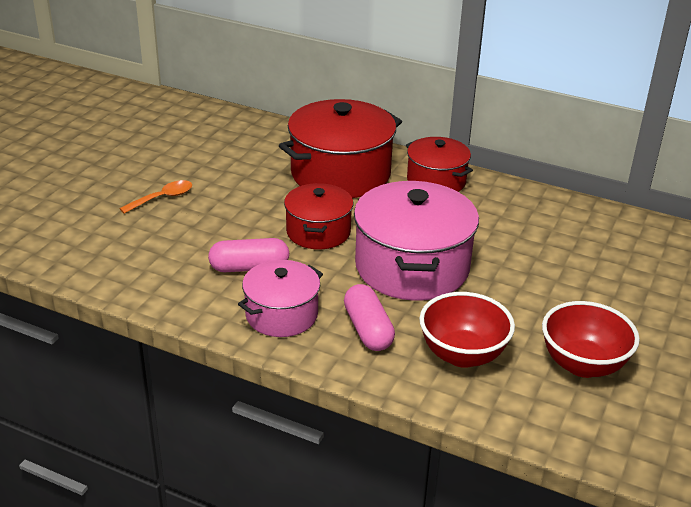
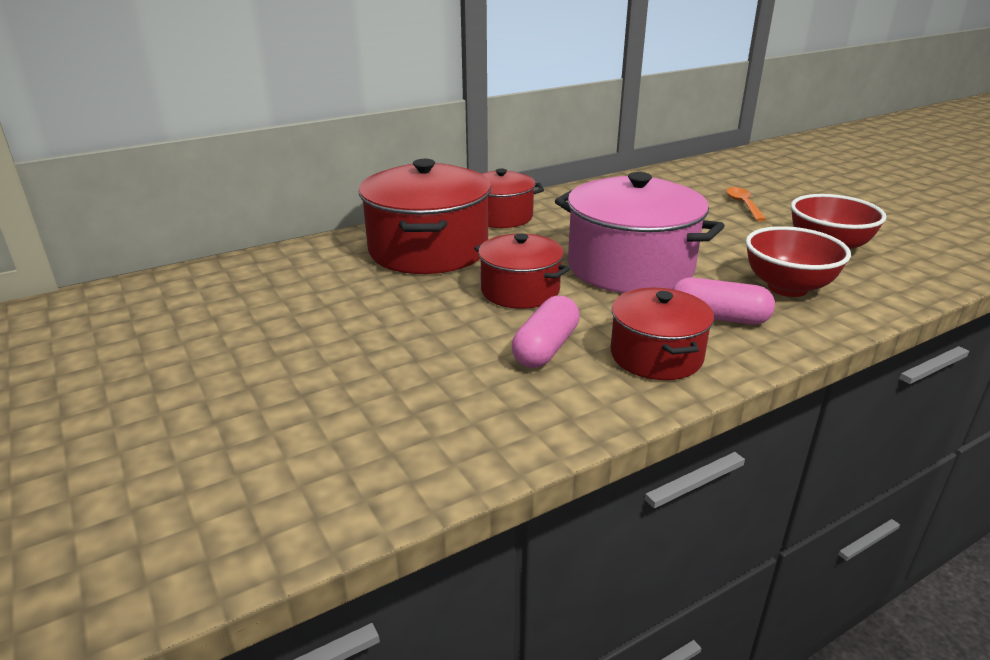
camera: 55 degrees left, 5 degrees down
orange spoon [119,180,192,214] -> orange spoon moved to [726,187,767,221]
pink pot [238,260,323,337] -> red pot [611,288,714,380]

